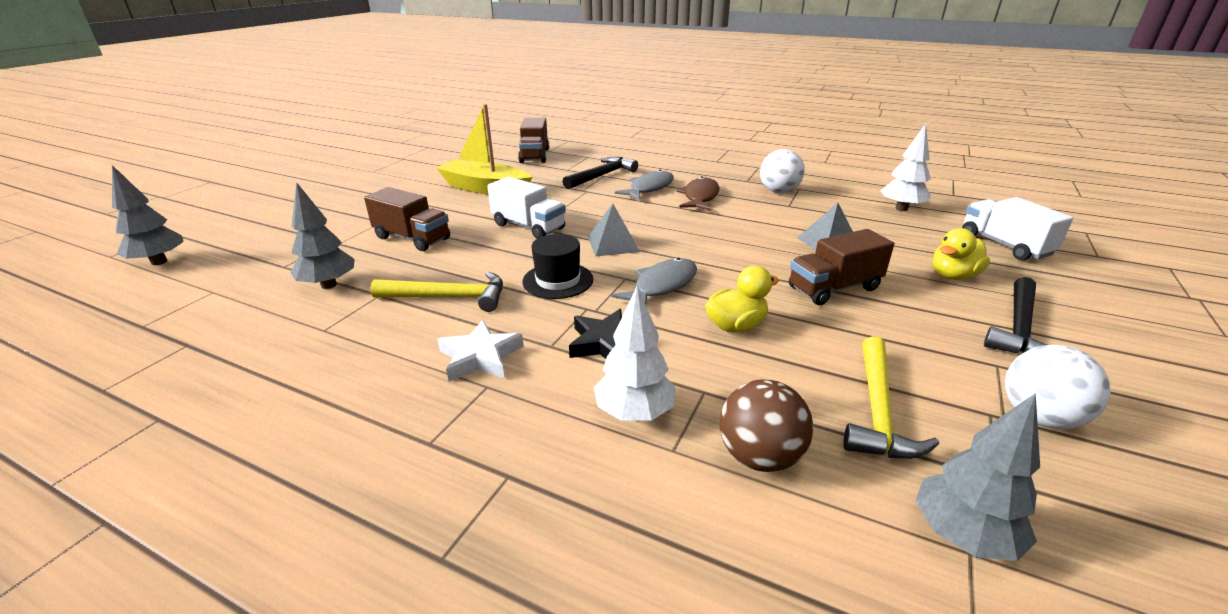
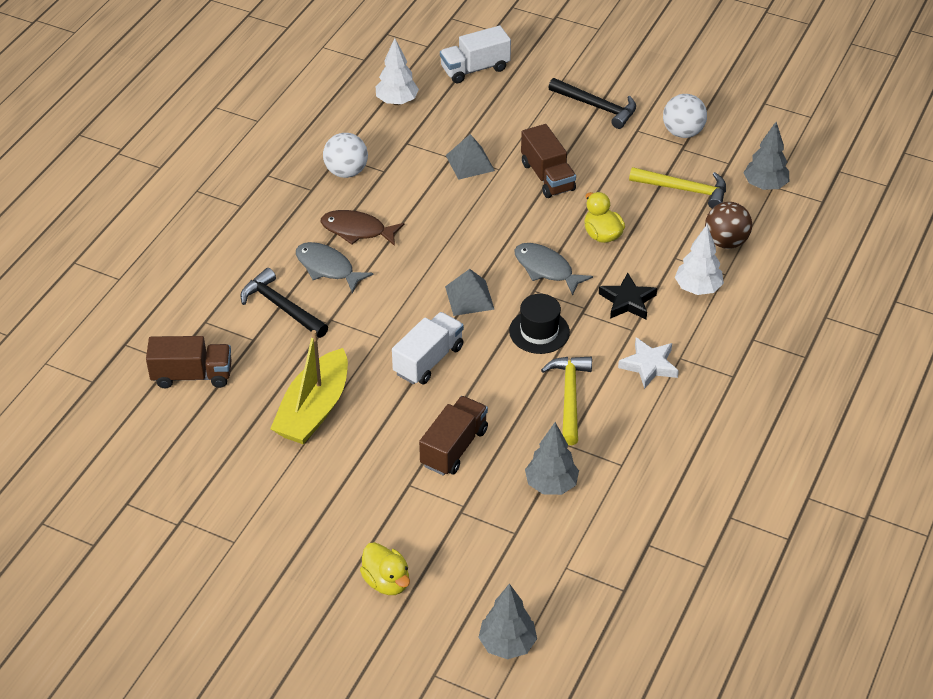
camera: 90 degrees left, 15 degrees up
yellow duck [933,228,990,280] -> yellow duck moved to [360,542,410,595]

